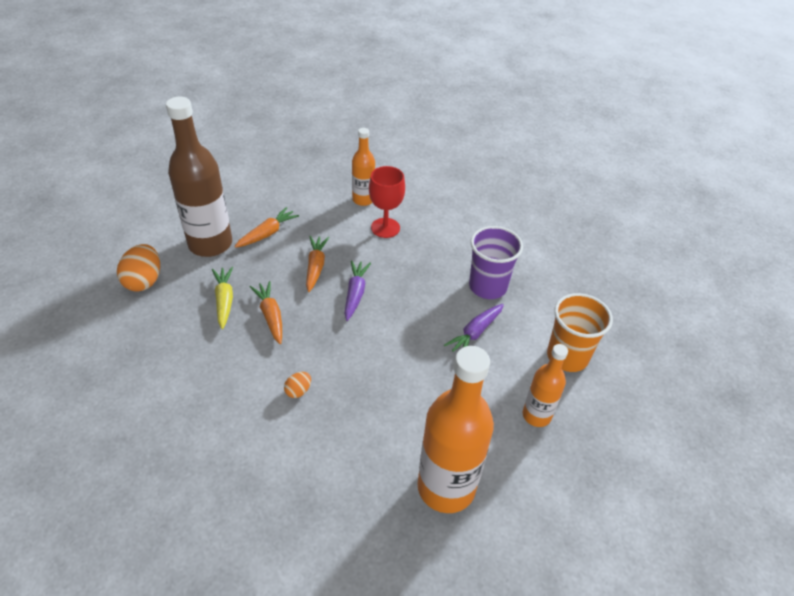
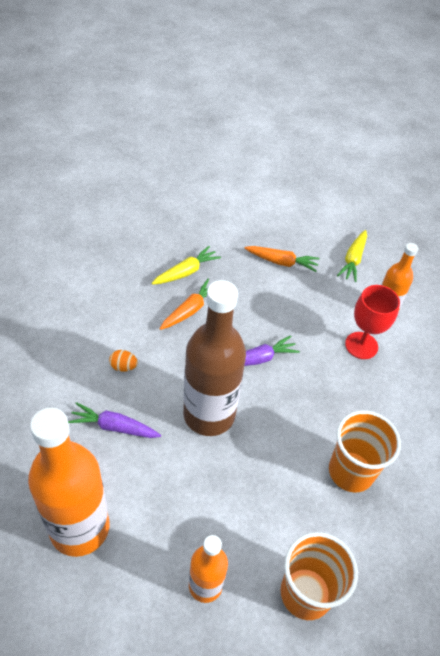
camera: 60 degrees right, 5 degrees up
orange egg [117,244,160,292] -> none
brown bottle [166,97,232,257] -> brown bottle moved to [183,280,246,436]
orange carrot [306,236,329,292] -> none
purple carrot [444,304,504,352] -> purple carrot moved to [68,402,161,438]
purple cup [469,226,523,299] -> orange cup [329,410,401,492]
none -> yellow carrot [337,230,367,282]

